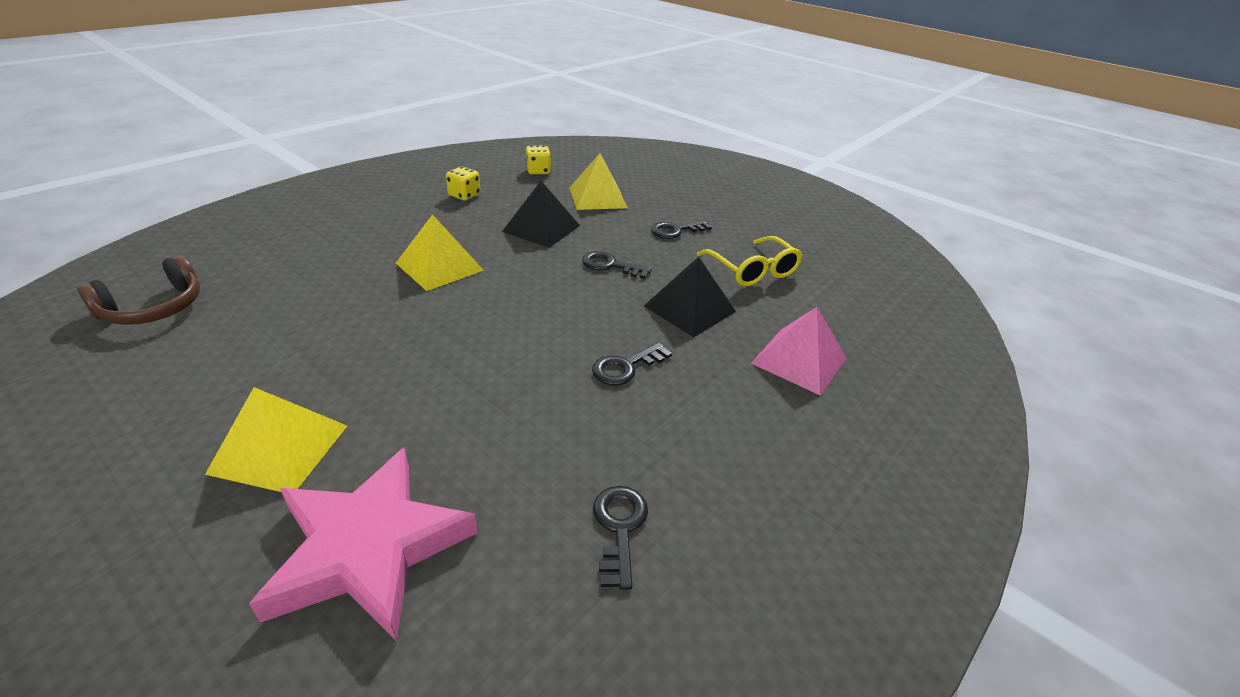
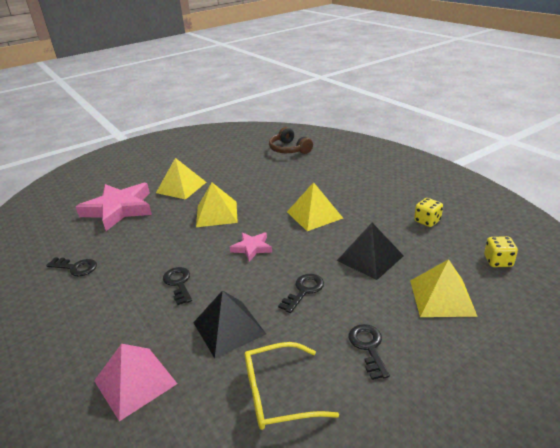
camera: 110 degrees right, 5 degrees down
none -> yellow pyramid [196,182,238,227]
none -> pink star [230,232,272,262]

